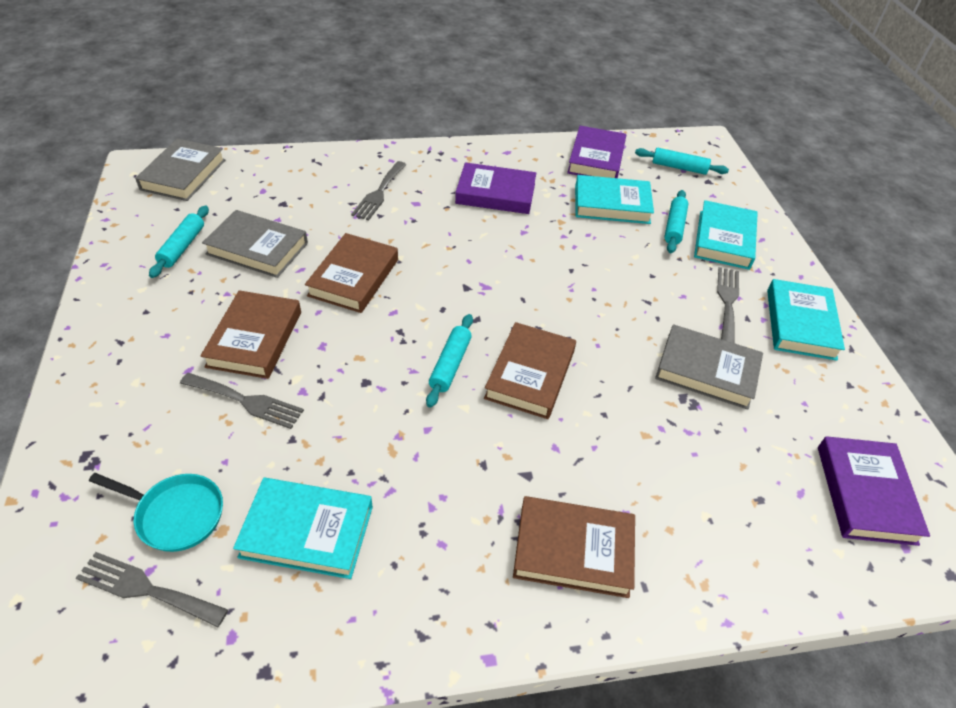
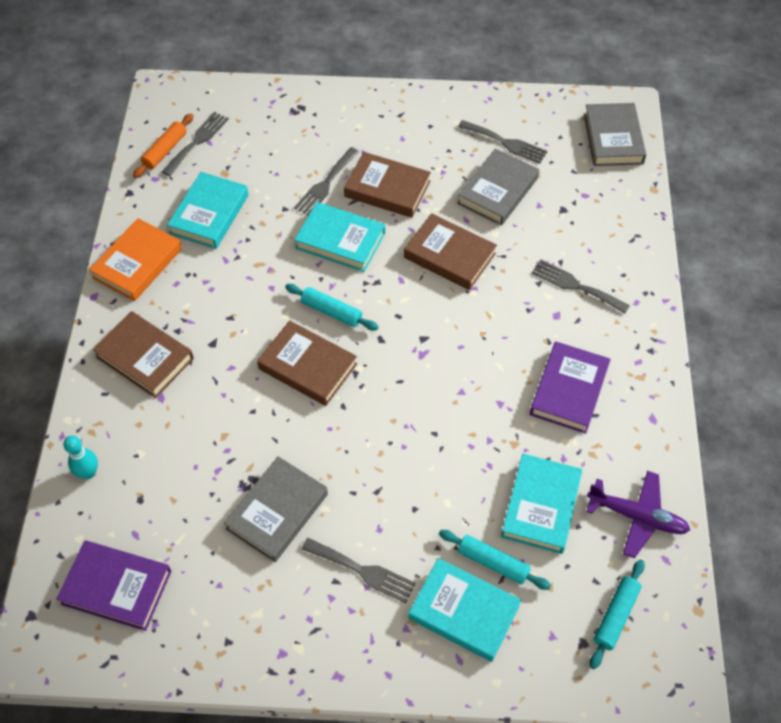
camera: 105 degrees right, 10 degrees up
turquoise pan [89,473,223,552] -> none
grey book [135,138,226,201] -> grey book turned 60 degrees clockwise [584,103,646,166]
turquoise rolling pin [149,205,209,278] -> grey fork [458,120,547,164]
brown book [513,496,635,598] -> brown book turned 75 degrees counterclockwise [92,311,194,398]
purple book [567,126,626,178] -> purple plane [586,471,690,558]
turquoise book [767,279,845,361] -> turquoise book moved to [294,202,385,272]
none -> turquoise bowling pin [63,435,98,479]
none -> orange book [89,218,182,301]
none -> orange rolling pin [133,113,194,178]

